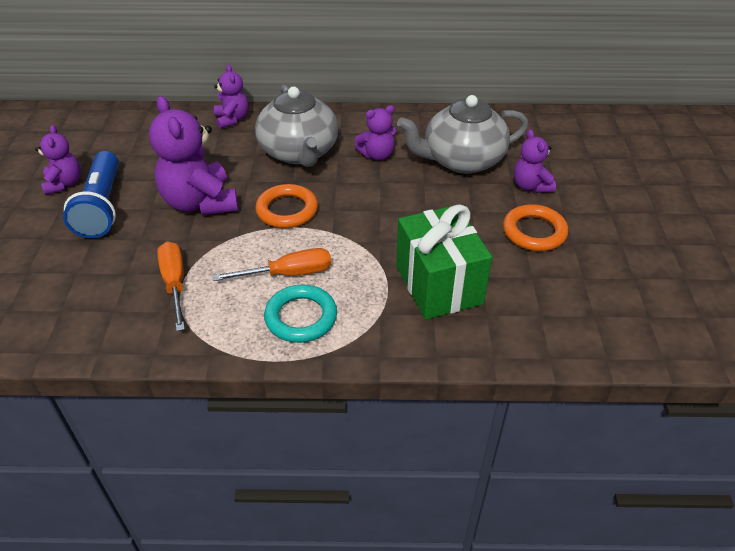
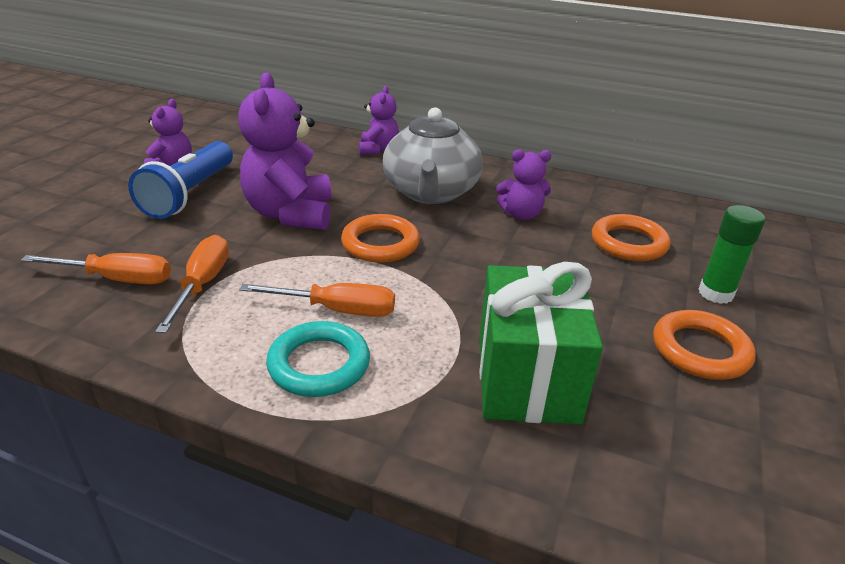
camera: 20 degrees right, 10 degrees down
grey teapot [397,95,528,174] -> orange ring [592,214,671,261]
purple teddy bear [514,129,556,193] -> green glue stick [699,205,765,304]
none -> orange screwdriver [21,253,171,284]

